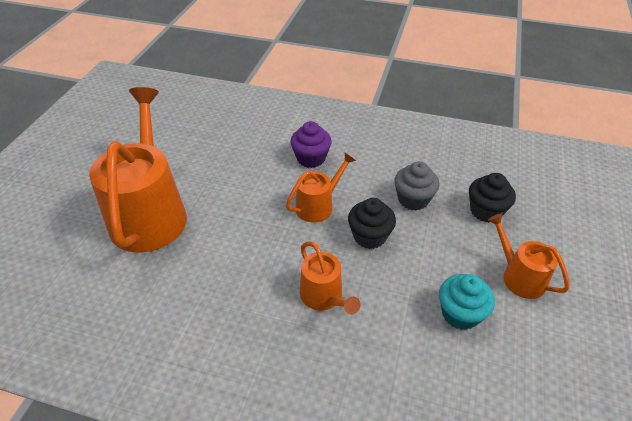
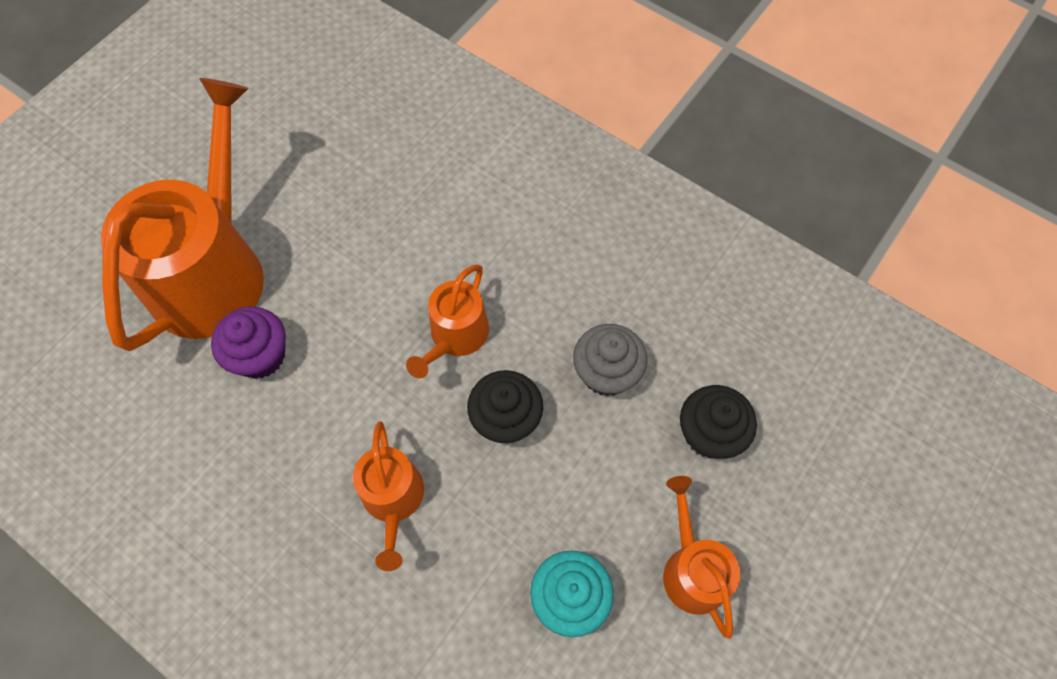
camera: 20 degrees right, 20 degrees up
orange watering can [286,153,356,223] -> orange watering can turned 135 degrees clockwise [406,264,489,378]
purple cupcake [290,121,332,168] -> purple cupcake moved to [211,306,286,379]

